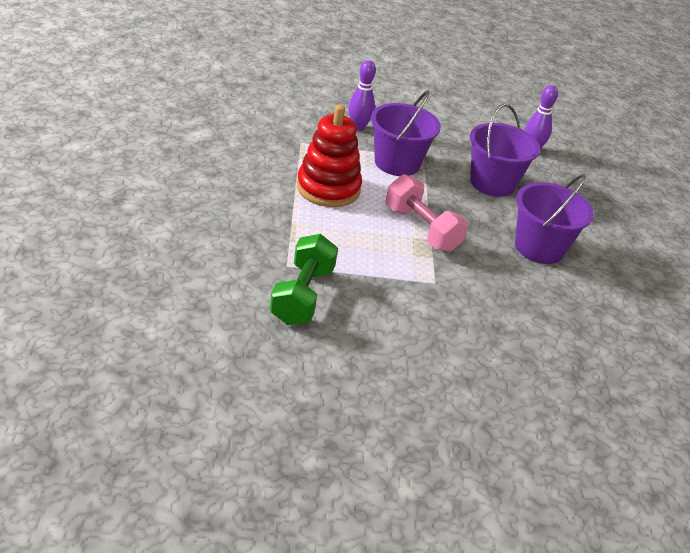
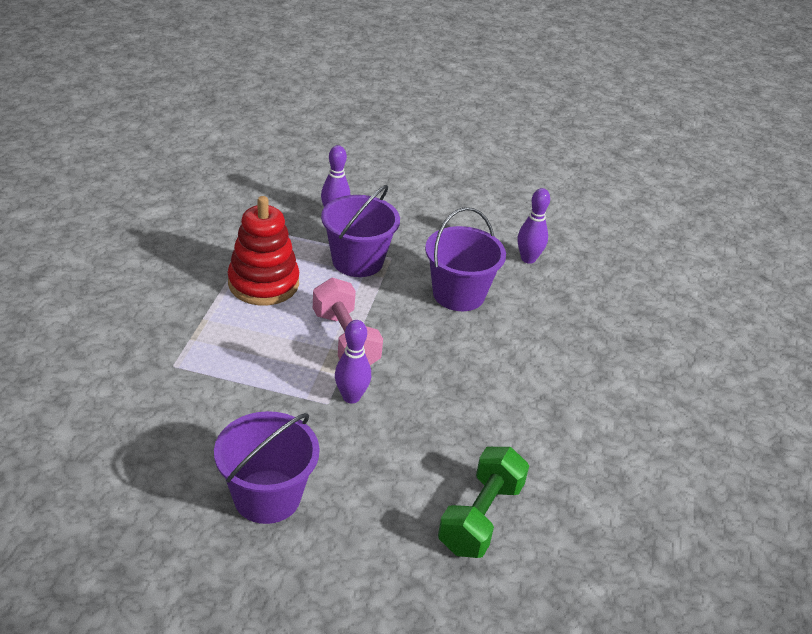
camera: 15 degrees right, 0 degrees up
green dumbbell [270,234,338,325] -> green dumbbell moved to [438,447,529,558]
purple bucket [515,174,594,264] -> purple bucket moved to [214,411,320,524]
none -> purple bowling pin [335,320,371,404]

